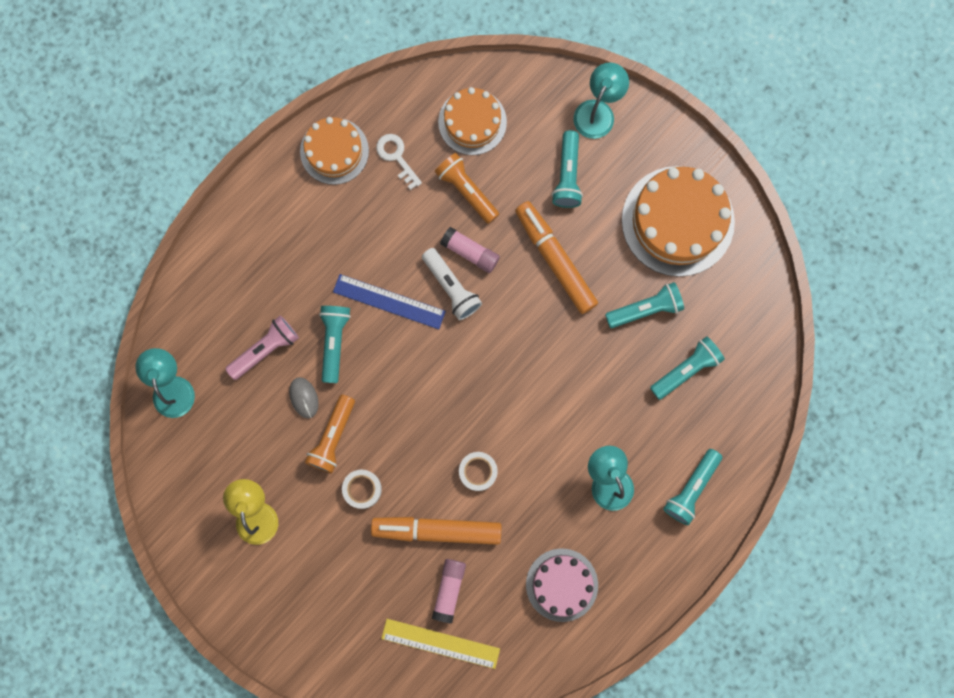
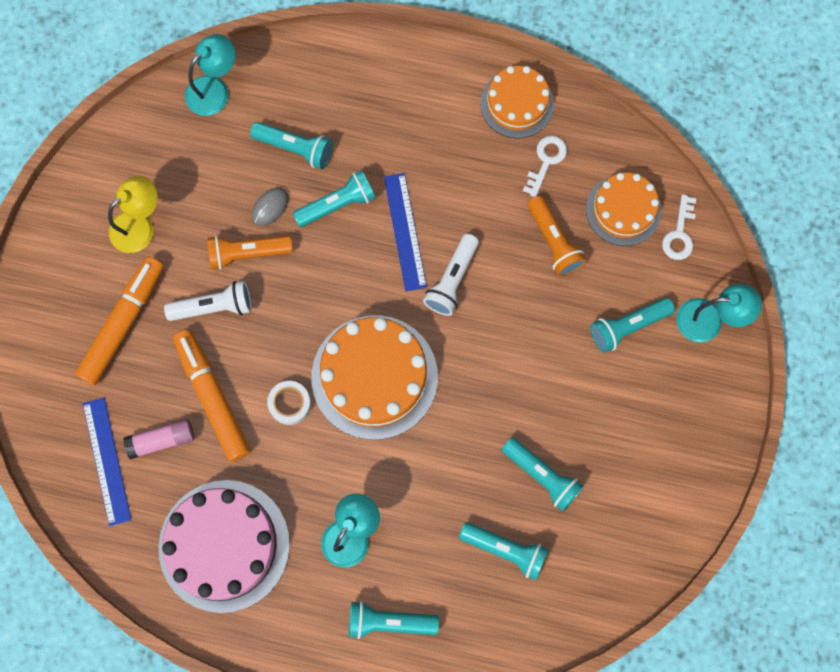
camera: 60 degrees right, 5 degrees down
pink flashlight [225,316,299,380] -> turquoise flashlight [250,122,333,169]
white tape [342,469,382,509] -> white flashlight [164,281,252,321]
yellow ruler [381,619,500,669] -> blue ruler [83,398,131,526]
orange flashlight [435,153,499,224] -> orange flashlight turned 135 degrees clockwise [528,196,587,277]
pink glue stick [440,227,500,273] -> none
orange marker [515,201,598,314] -> orange marker moved to [75,257,164,385]
pink cake [526,548,598,622] -> pink cake [159,480,290,613], size x1.62
orange cake [622,166,735,277] -> orange cake moved to [311,315,438,440]
none -> white key [662,194,697,260]

